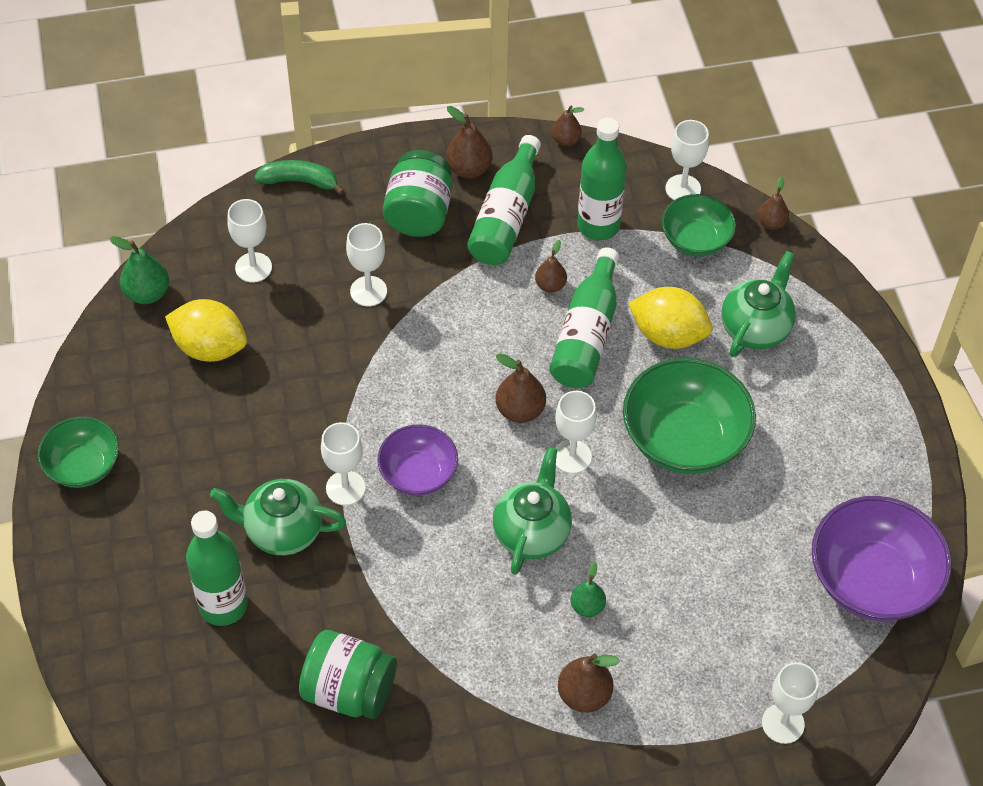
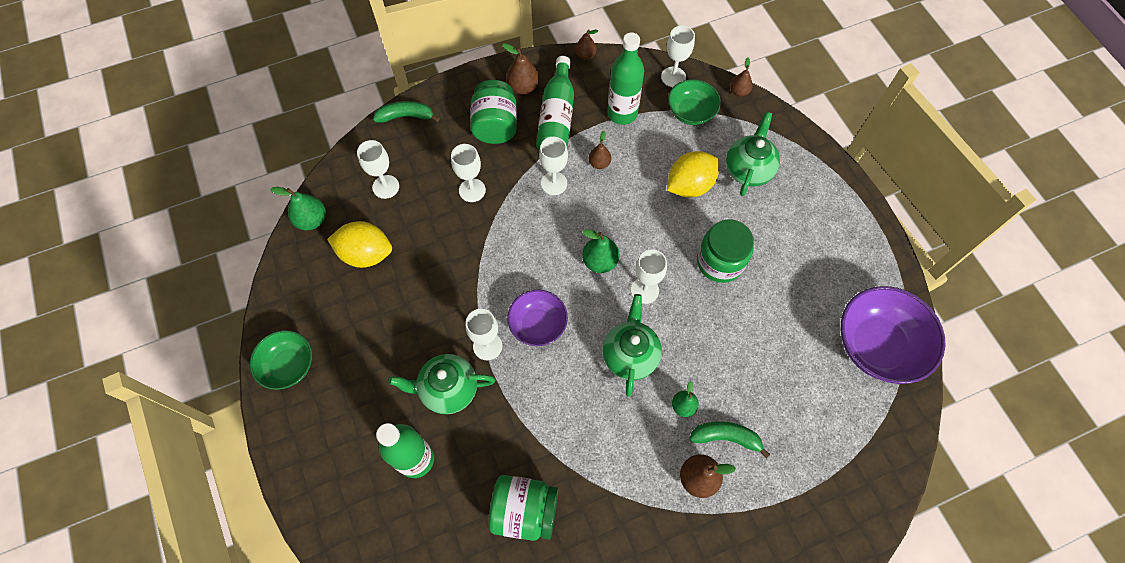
camera: 10 degrees left, 10 degrees up
brown pear [496,353,546,423] -> green pear [582,229,619,273]
green bottle [550,248,619,388] -> none
green bowl [623,358,756,474] -> green jar [697,219,754,283]
yellow lemon [628,287,712,349] -> yellow lemon turned 45 degrees counterclockwise [667,151,719,197]
white goblet [762,662,819,744] -> white goblet moved to [539,137,568,195]
none -> green banana [689,421,770,458]

